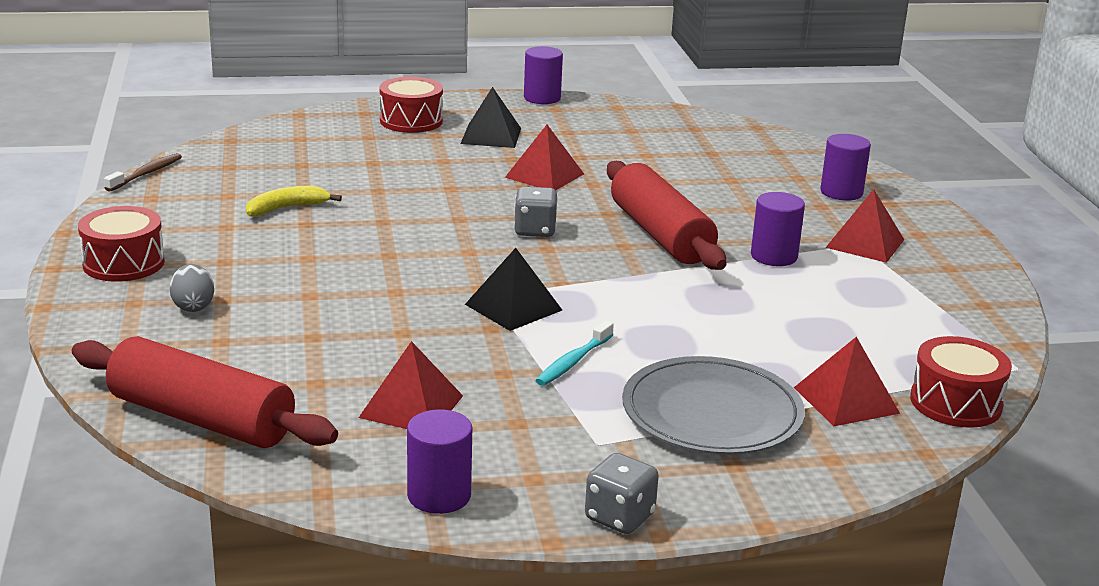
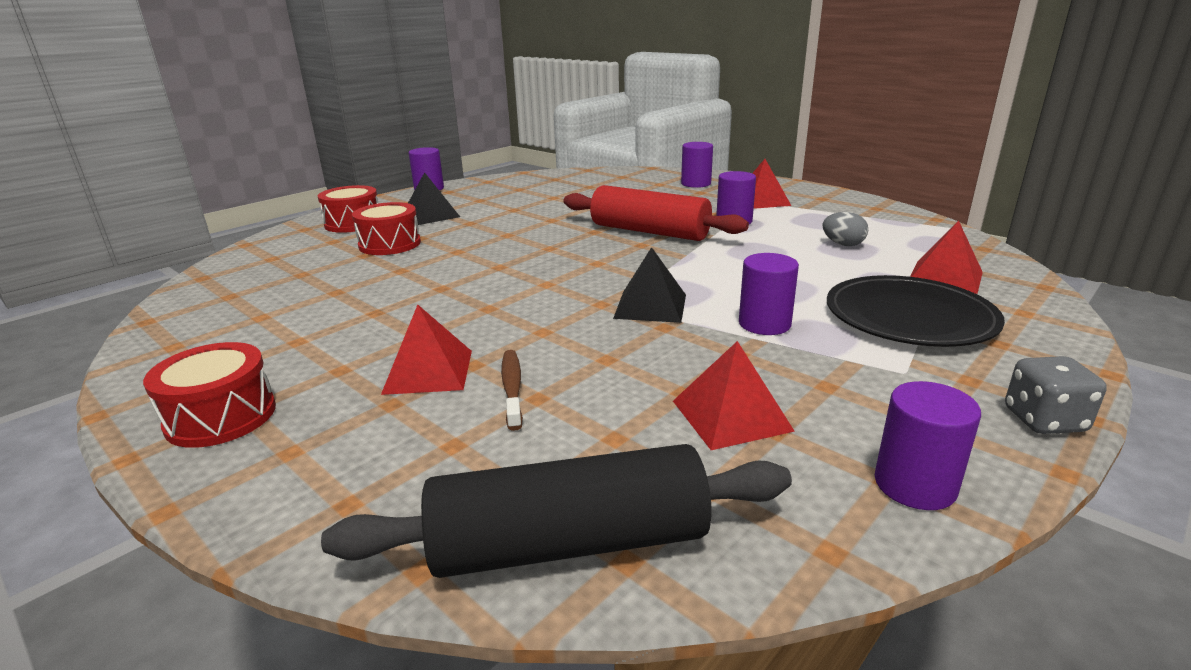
camera: 35 degrees left, 0 degrees up
red rolling pin [72,336,338,448] -> black rolling pin [321,444,792,578]
brown toothbrush [104,153,182,192] -> brown toothbrush moved to [501,350,523,431]
grey egg [170,264,214,312] -> grey egg moved to [822,212,868,246]
yellow banana [246,186,342,217] -> none
red pyramid [505,125,584,190] -> red pyramid moved to [381,305,472,395]
grey dice [514,186,558,237] -> none
turquoise toothbrush [535,320,614,386] -> purple cylinder [739,253,799,335]
grey plate [622,356,805,455] -> black plate [827,275,1005,347]
red drum [910,336,1012,428] -> red drum moved to [352,202,421,255]

